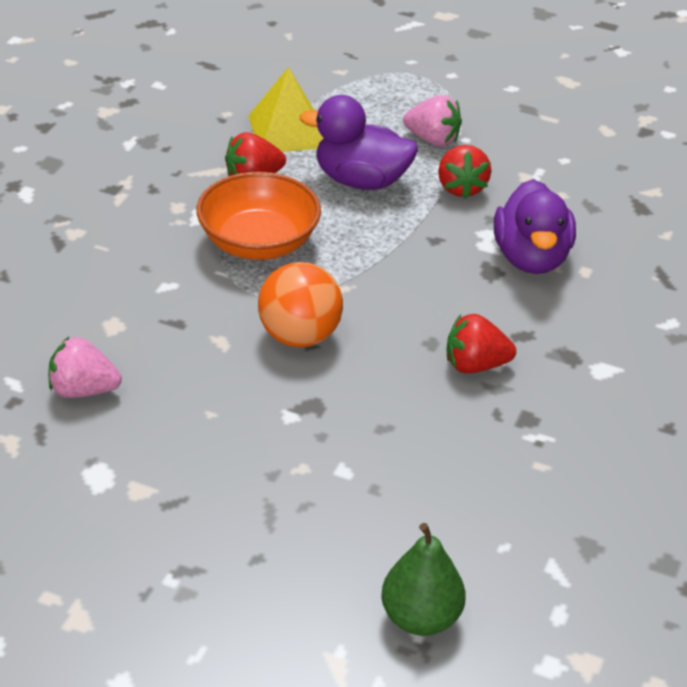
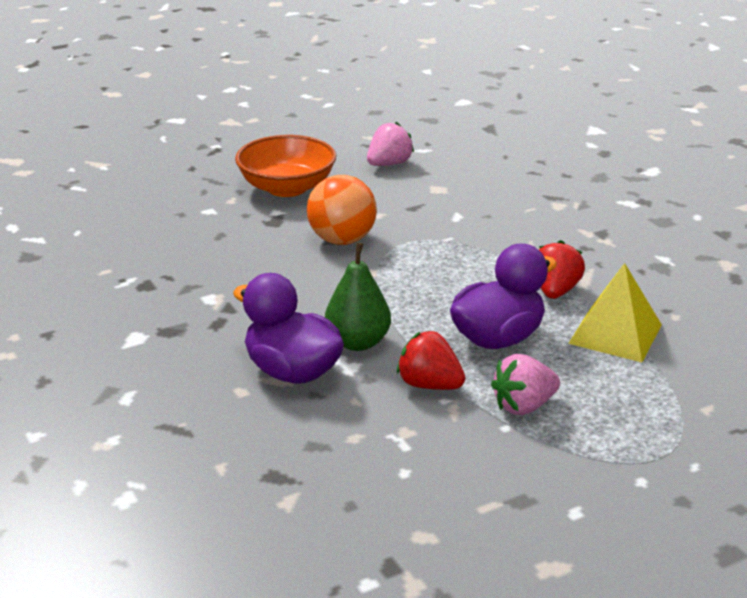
camera: 130 degrees right, 10 degrees down
orange bowl [196,172,321,260] -> orange bowl moved to [235,135,336,197]
green pear [381,523,465,636] -> green pear moved to [325,243,391,351]
red strawberry [447,314,516,373] -> none

